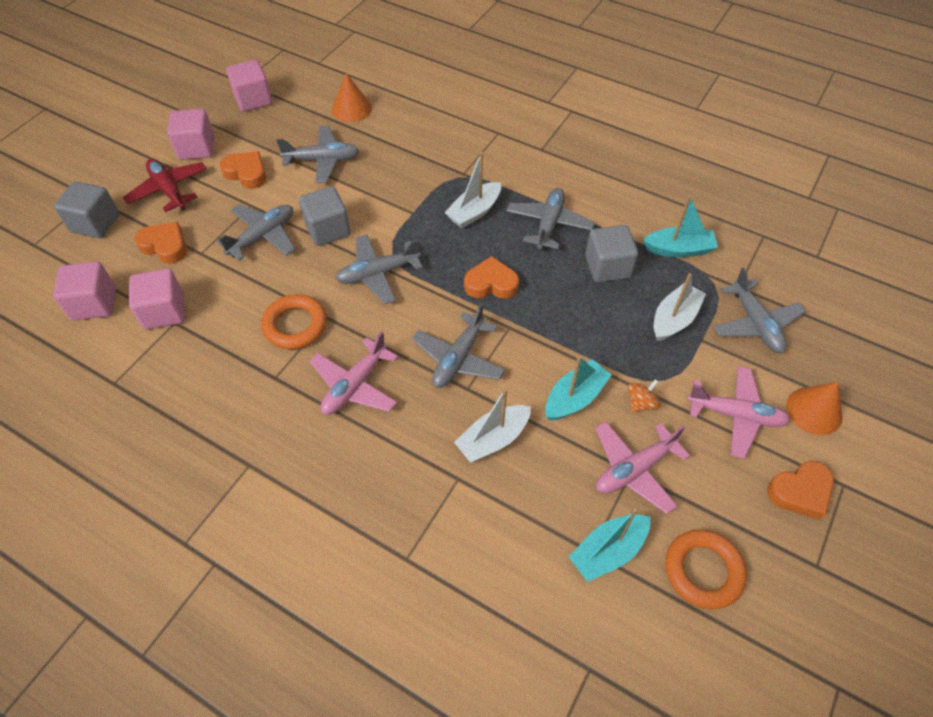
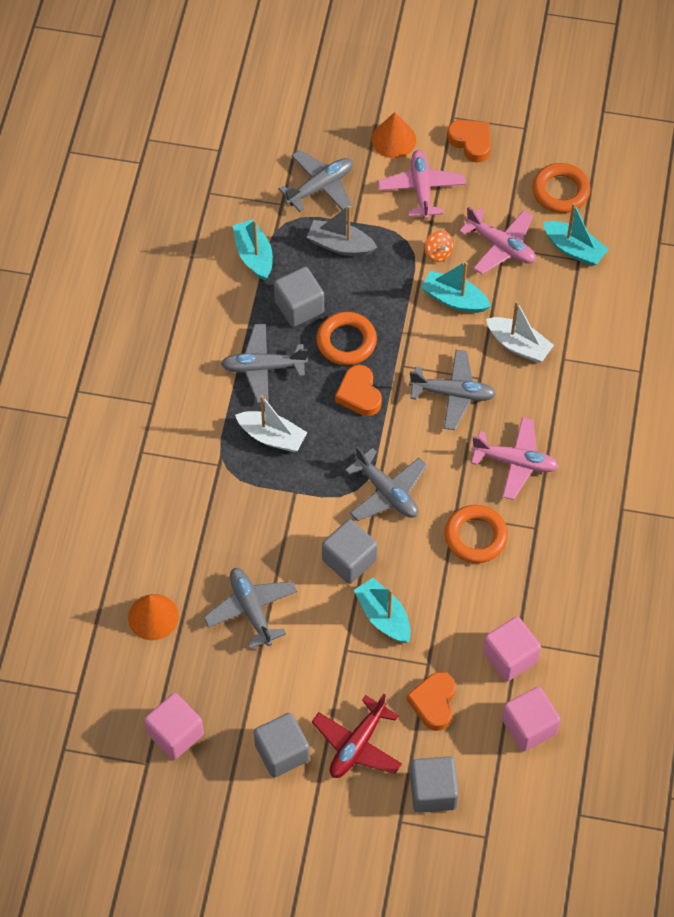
camera: 110 degrees left, 5 degrees up
pink cube [167,109,214,160] -> grey cube [254,713,310,777]
grey plane [217,204,295,261] -> turquoise boat [354,578,411,643]
orange heart [220,151,266,189] -> none
orange spinning top [628,379,661,412] -> orange spinning top turned 150 degrees counterclockwise [425,230,454,262]
white boat [654,273,706,341] -> grey boat [307,205,378,256]
none -> orange ring [316,312,377,365]

